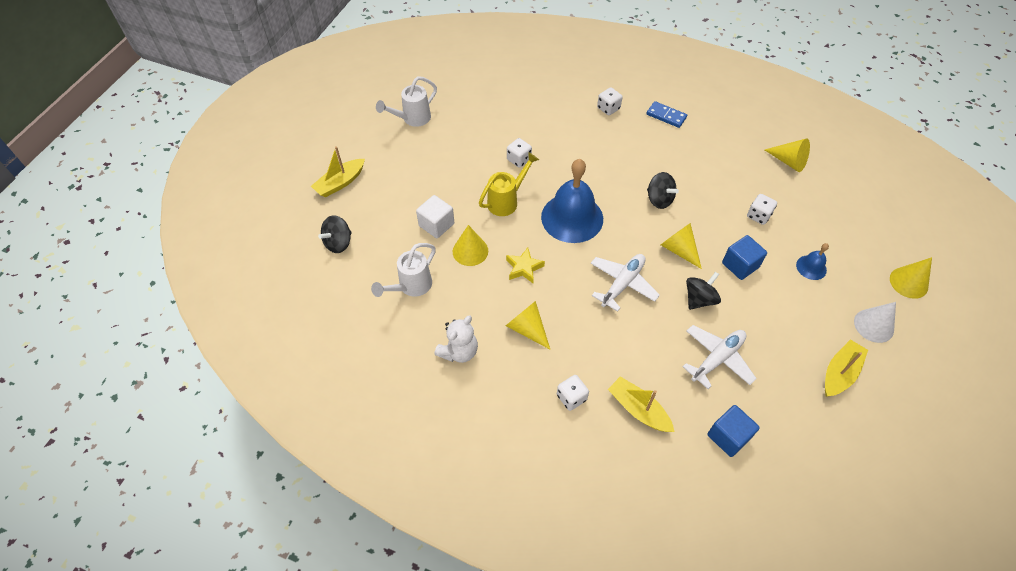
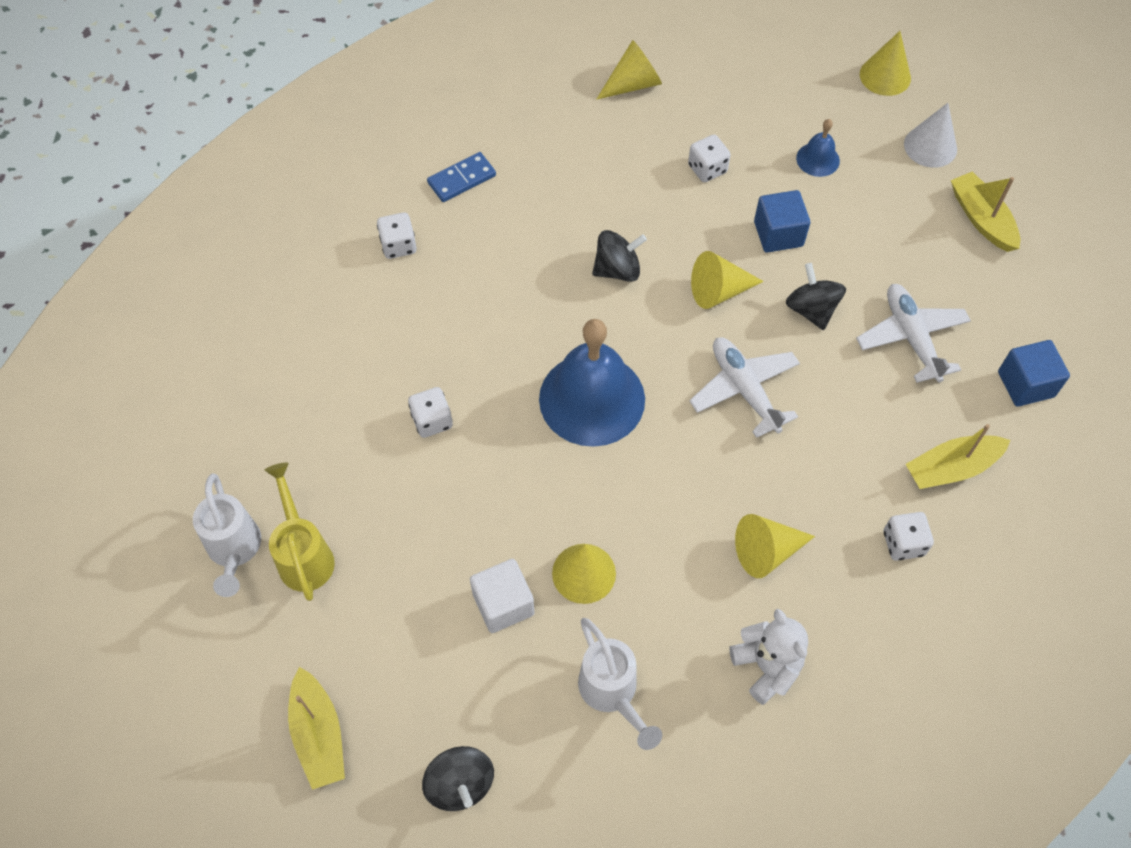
camera: 65 degrees left, 5 degrees up
yellow watering can [479,152,539,216] -> yellow watering can moved to [265,463,335,601]
yellow star [506,248,545,283] -> none

